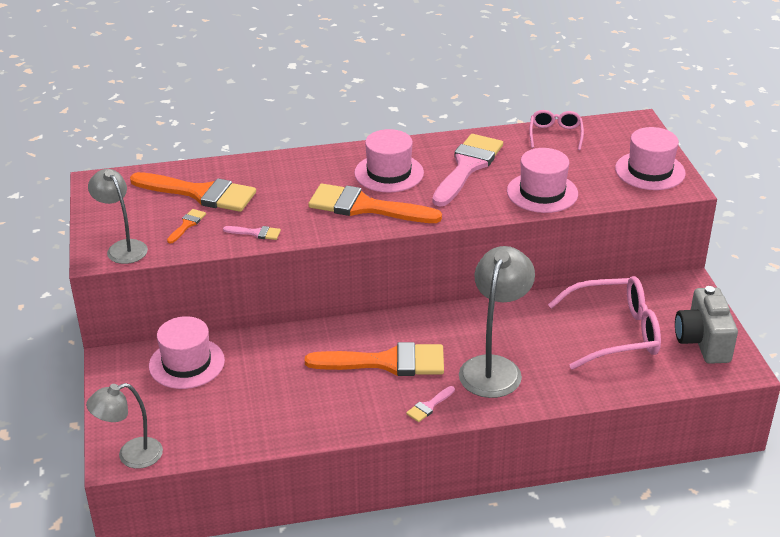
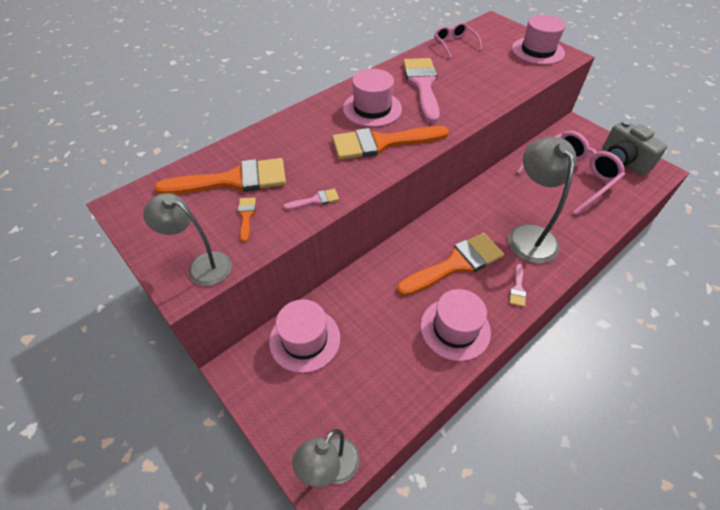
camera: 30 degrees left, 15 degrees up
pink hat [507,148,578,213] -> pink hat moved to [420,289,491,361]

